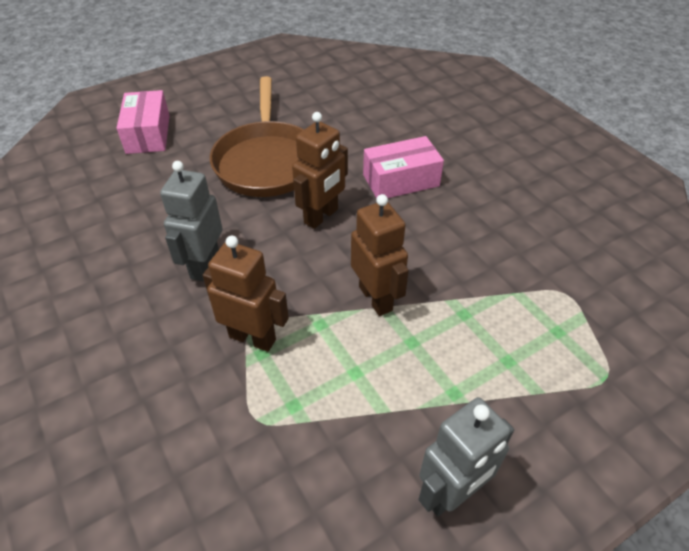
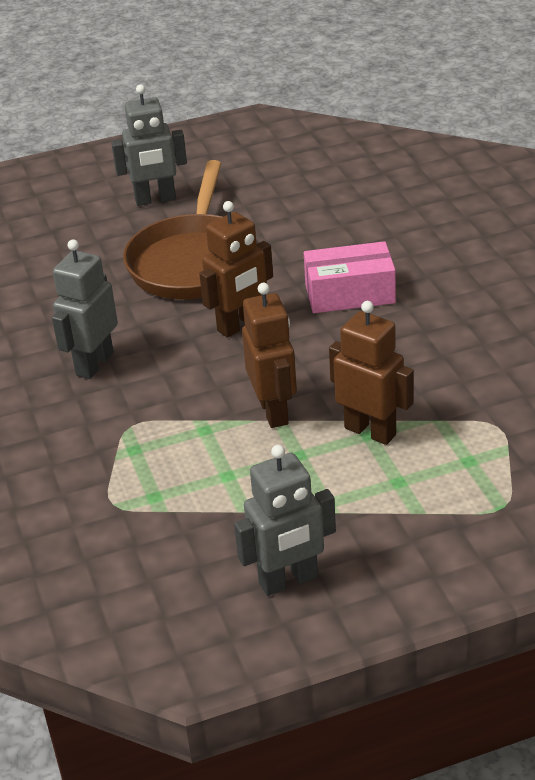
camera: 15 degrees right, 10 degrees down
pink box [117,90,170,154] -> none
brown robot [203,236,289,352] -> brown robot moved to [329,301,414,445]
none -> grey robot [111,85,187,206]

